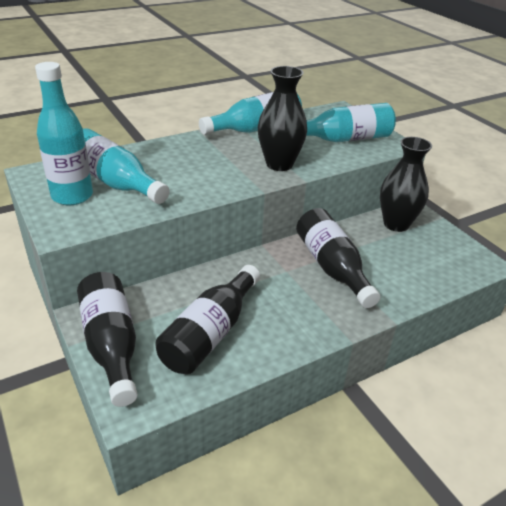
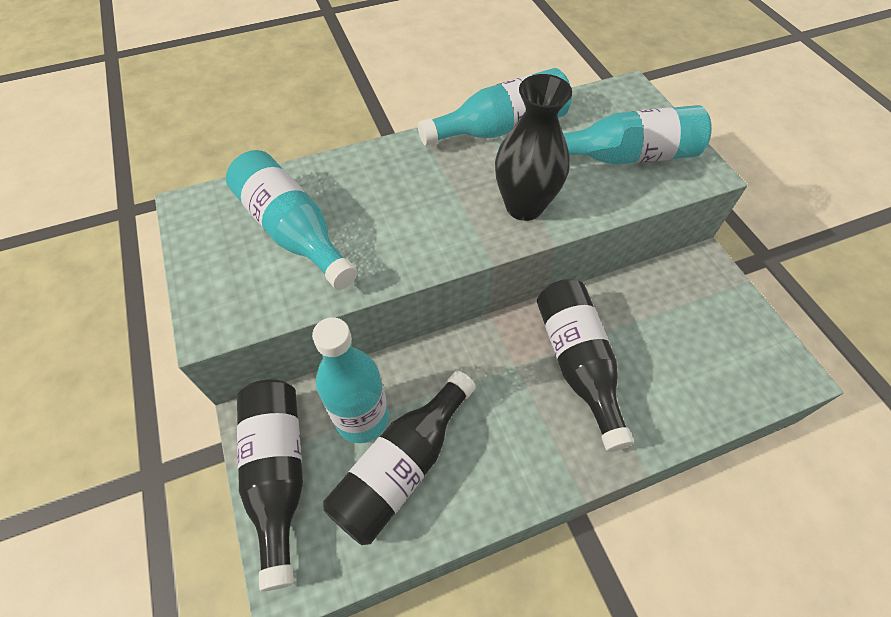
camera: 10 degrees right, 20 degrees up
turquoise bottle [35,62,93,205] -> turquoise bottle moved to [312,317,389,443]
black vase [380,137,432,232] -> none

